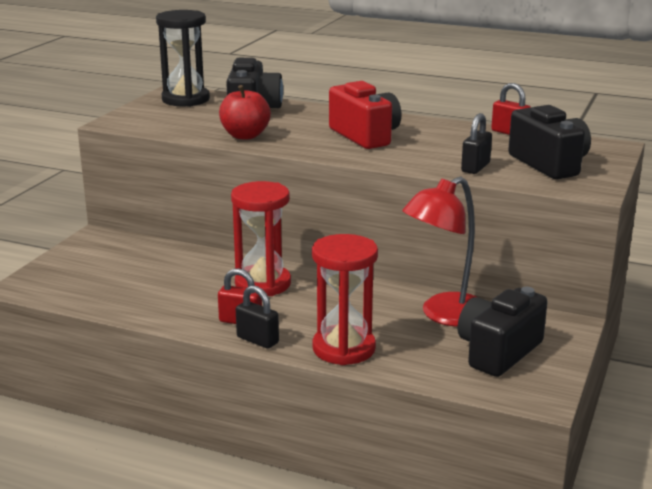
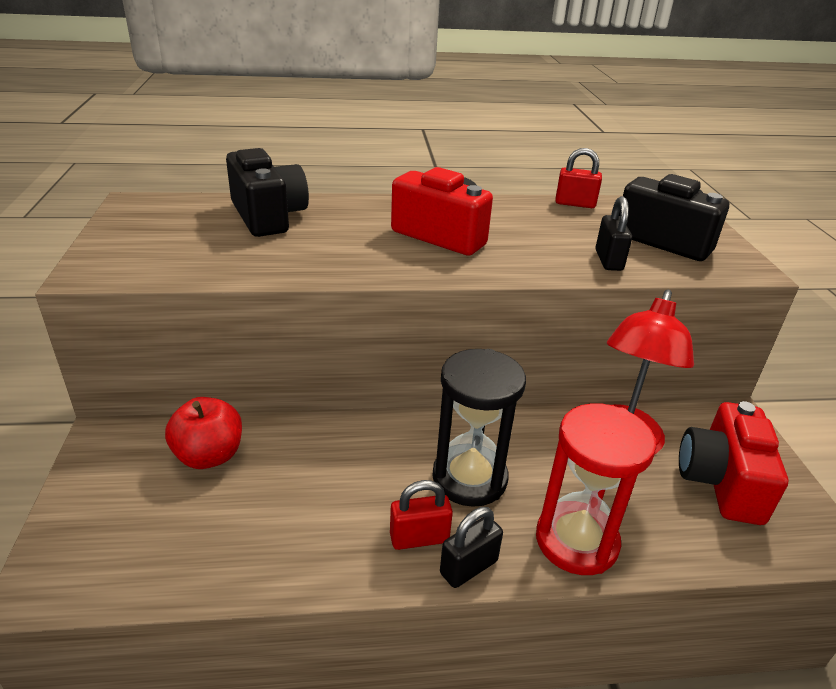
camera: 30 degrees left, 10 degrees up
black hourglass [156,10,210,107] -> black hourglass moved to [432,349,526,507]
red apple [219,85,271,139] -> red apple moved to [165,397,242,469]
red hourglass [231,181,291,296] -> none
black padlock [236,285,279,348] -> black padlock turned 45 degrees counterclockwise [440,507,503,588]
black camera [458,287,548,377] -> red camera [679,401,788,525]

